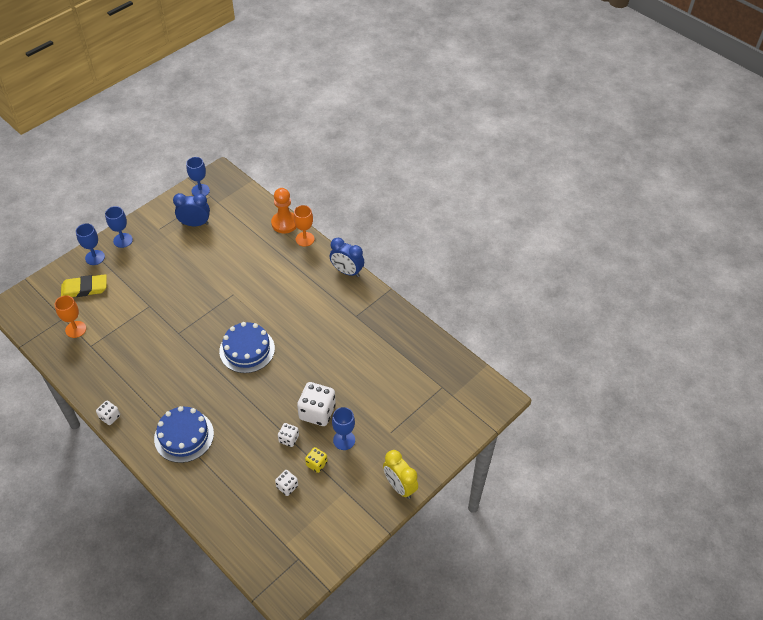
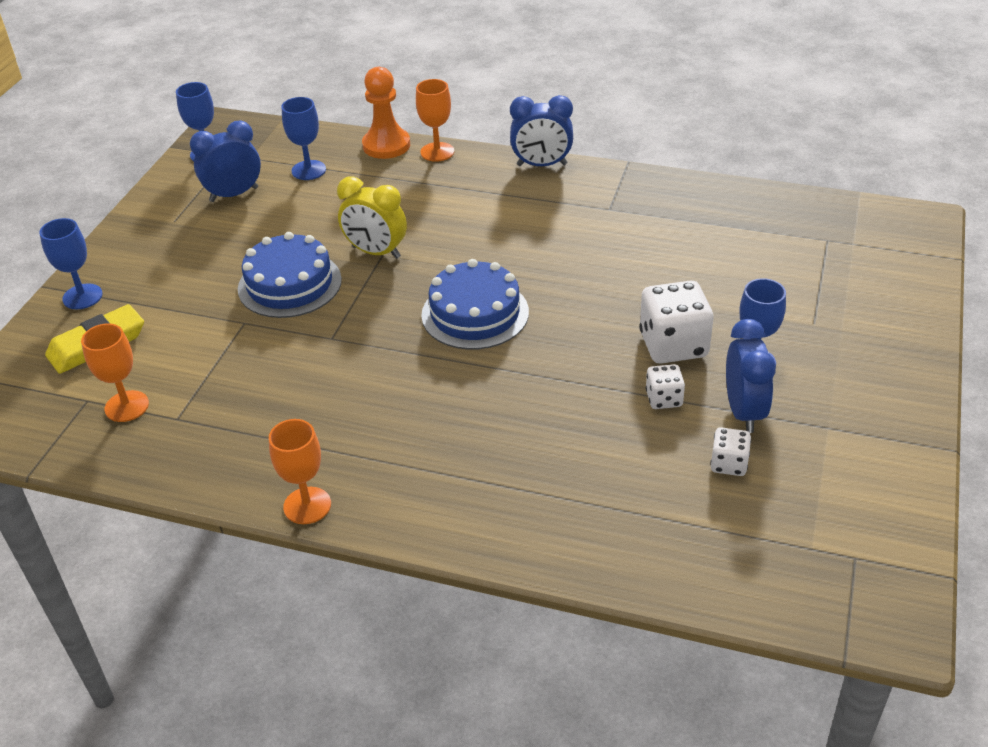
camera: 25 degrees left, 10 degrees down
white dice [96,401,120,425] -> orange goblet [269,419,331,524]
blue goblet [105,206,133,248] -> blue goblet moved to [281,97,326,180]
blue cake [154,406,214,463] -> blue cake moved to [238,232,342,318]
yellow dice [305,447,328,473] -> blue clock [726,319,776,433]
yellow clock [383,450,418,499] -> yellow clock moved to [337,176,407,259]

